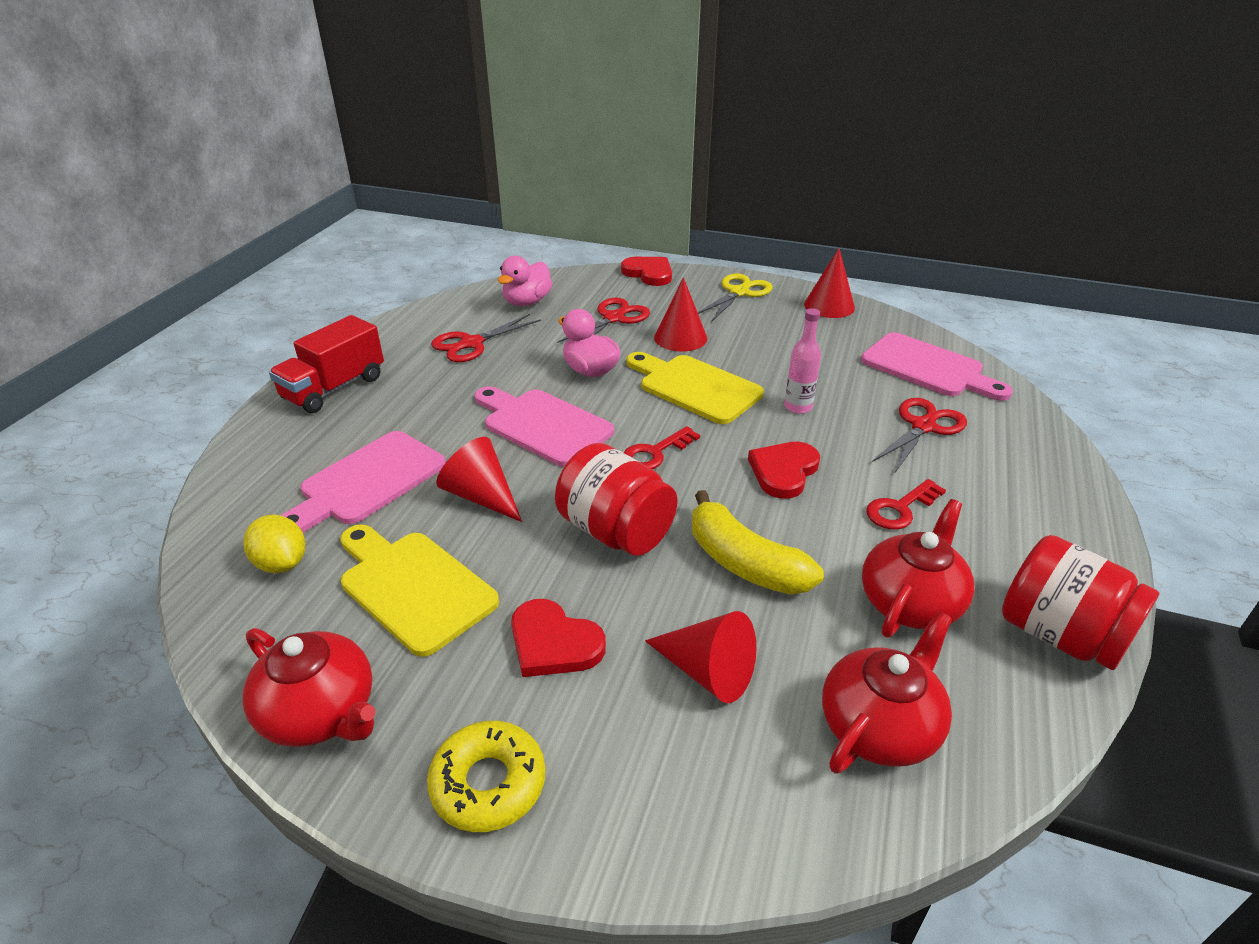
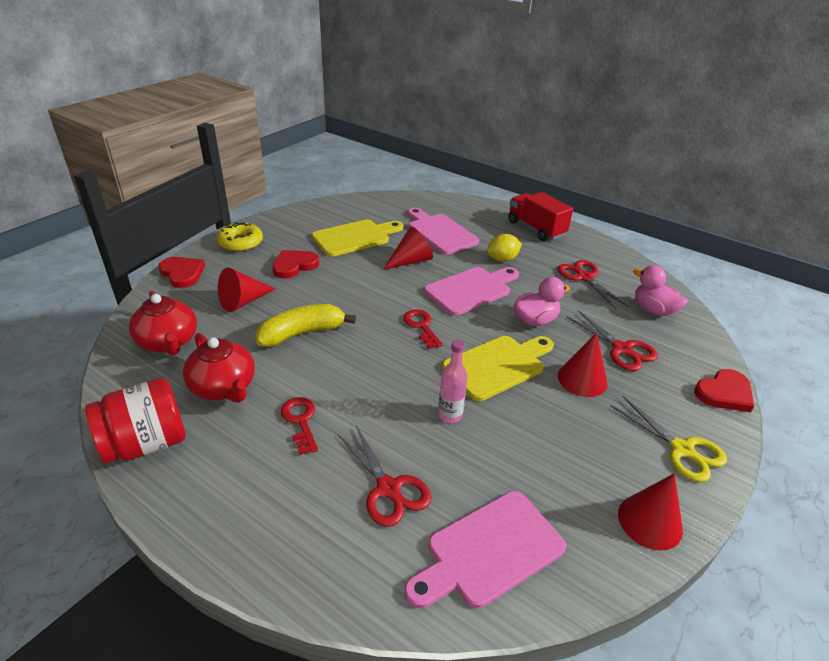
camera: 105 degrees right, 0 degrees up
red teapot [243,628,376,747] -> none
yellow lemon [244,514,305,573] -> yellow lemon moved to [487,234,522,262]
red jar [555,443,678,556] -> none
red heart [748,442,820,499] -> red heart moved to [158,257,205,288]

